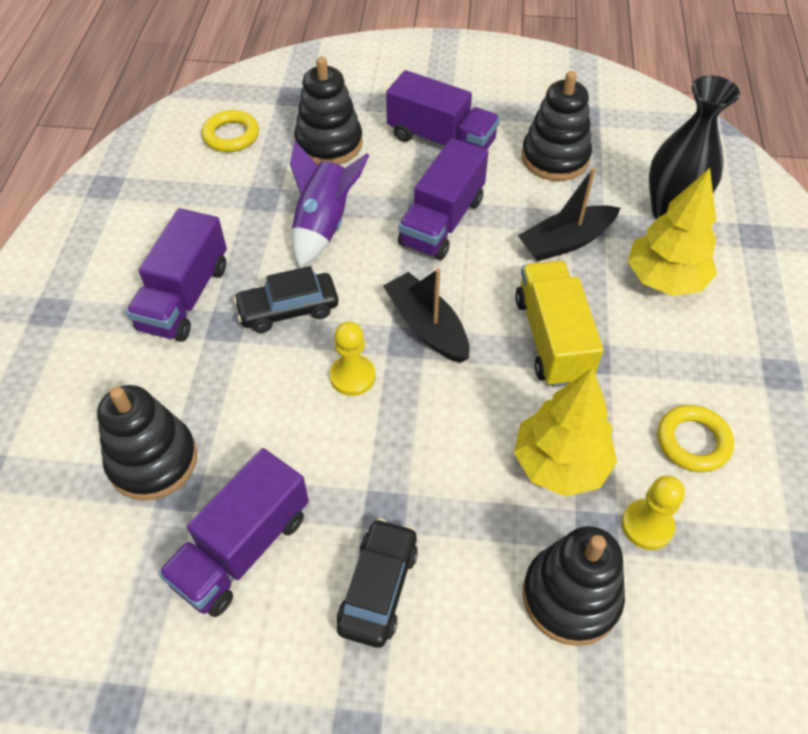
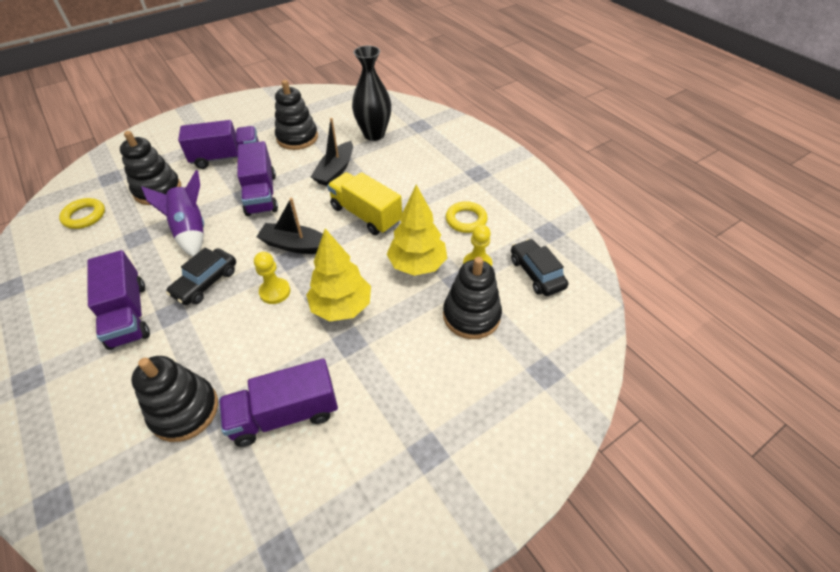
camera: 40 degrees left, 5 degrees down
purple truck [158,448,309,617] -> purple truck turned 75 degrees clockwise [219,358,338,447]
black car [337,518,418,648] -> black car moved to [511,239,568,296]
yellow tree [628,168,717,296] -> yellow tree moved to [306,229,371,321]

